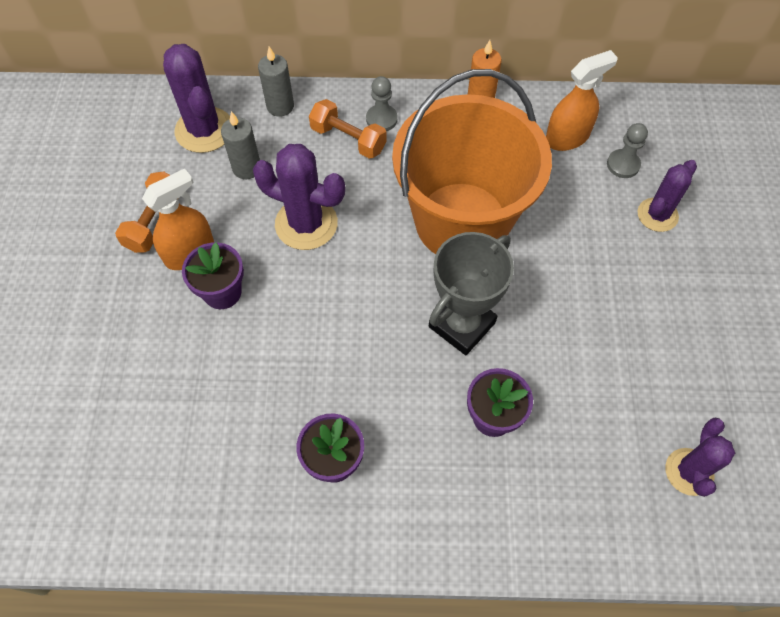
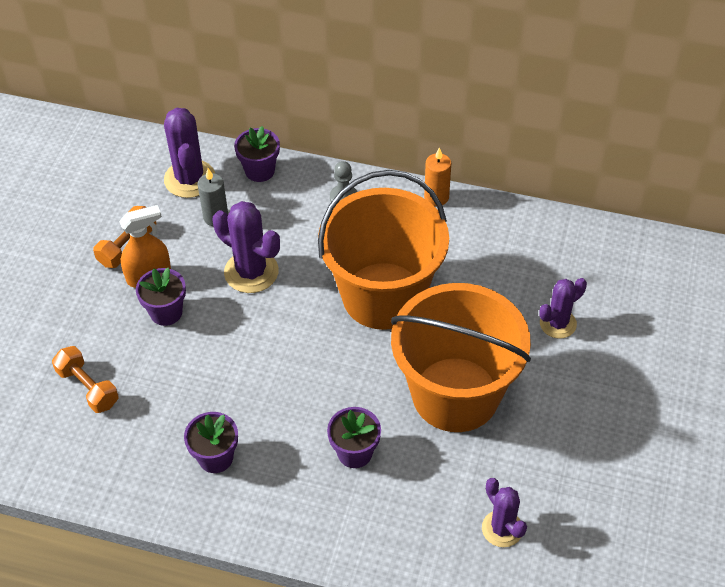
camera: 15 degrees right, 10 degrees down
grey candle [258,46,294,117] -> purple flower pot [234,126,280,182]
orange dumbbell [309,99,387,159] -> orange dumbbell moved to [52,346,119,413]
grey trophy [429,232,514,355] -> none
orange spray bottle [546,50,618,151] -> none
grey pawn [607,123,648,178] -> none
purple cactus [665,417,735,497] -> purple cactus turned 60 degrees counterclockwise [482,478,527,547]
none -> orange bucket [391,283,531,432]

